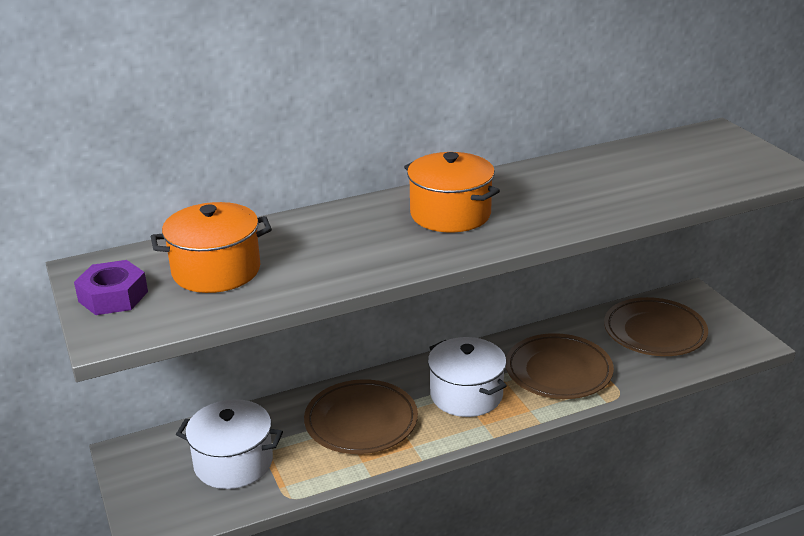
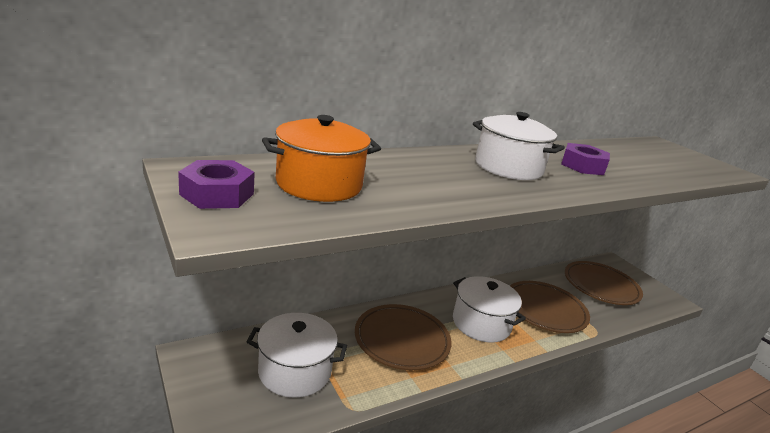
camera: 10 degrees left, 5 degrees down
orange pot [404,152,500,233] -> white pot [473,112,565,180]
none -> purple nut [561,143,610,175]

